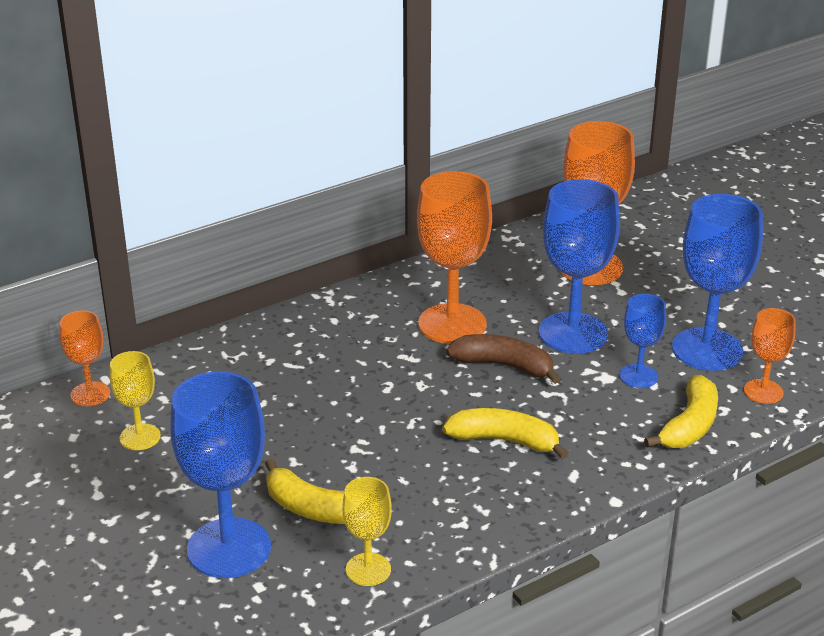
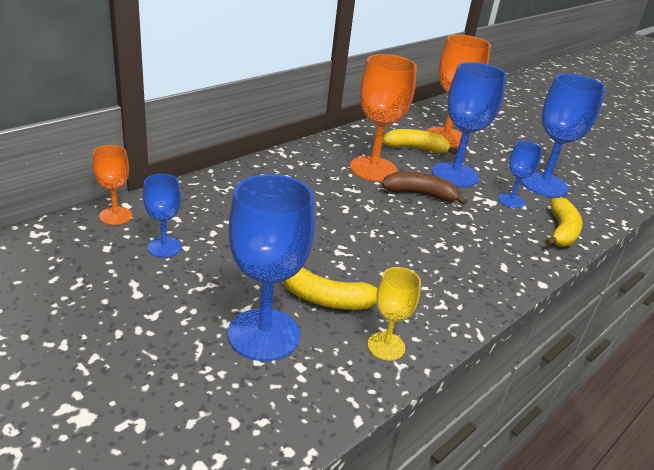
camera: 15 degrees left, 0 degrees up
yellow goblet [110,351,161,450] -> blue goblet [143,174,182,257]
yellow banana [442,408,569,459] -> yellow banana moved to [382,129,457,155]
orange goblet [744,308,796,404] -> none

